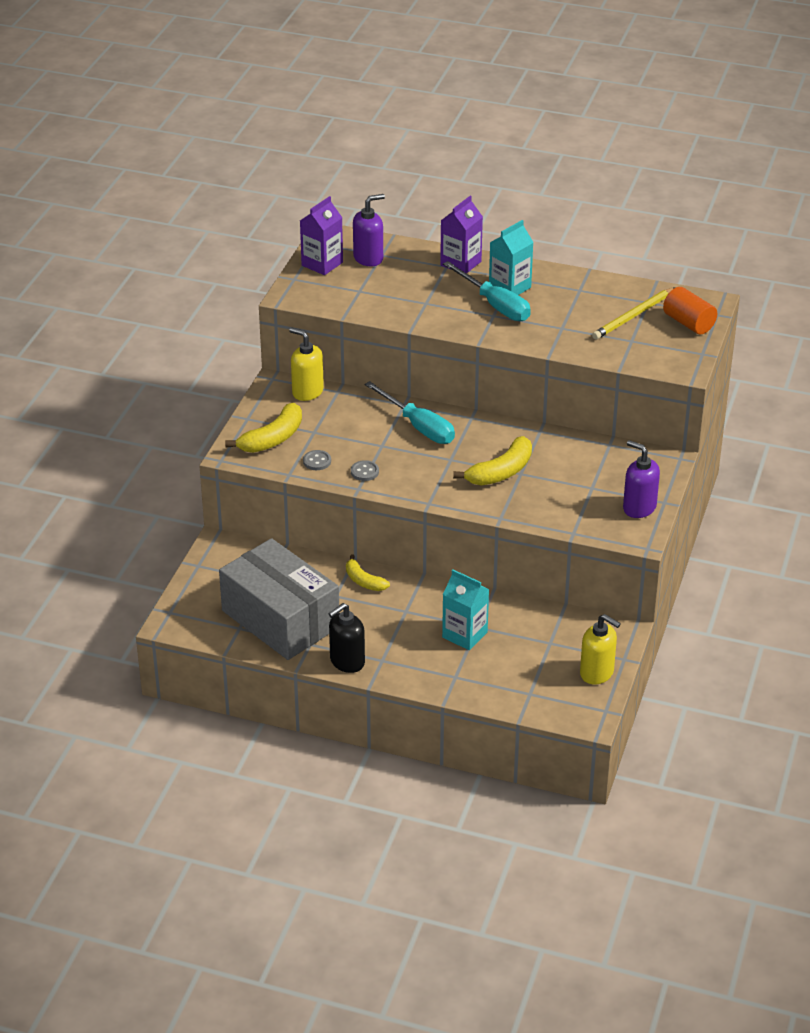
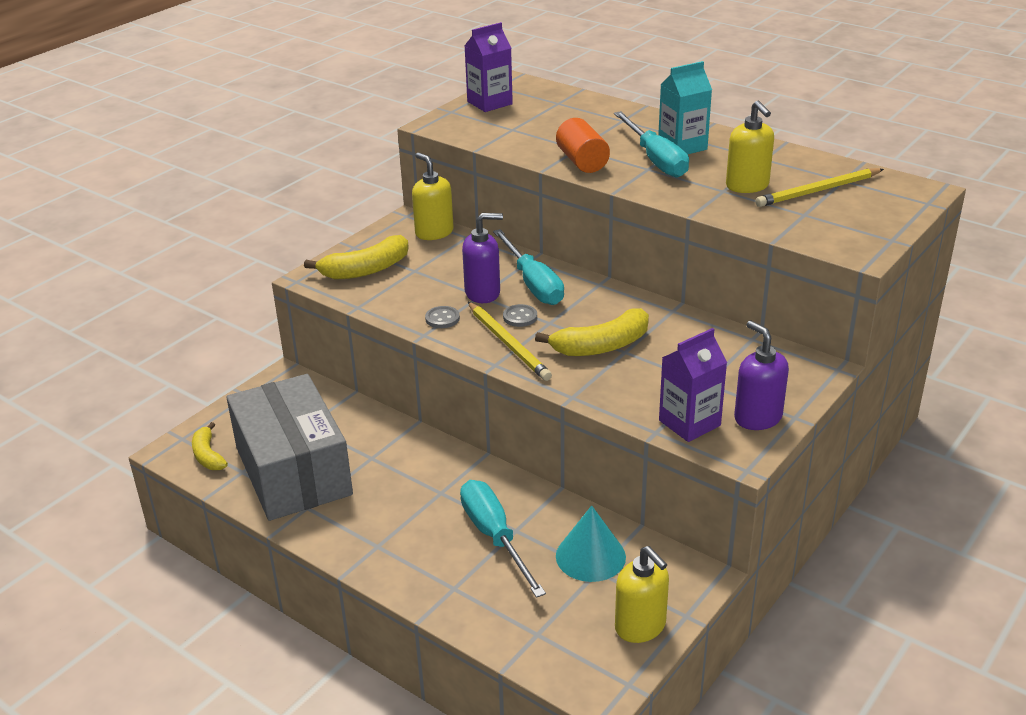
camera: 20 degrees right, 5 degrees down
grey button [303,450,331,470] -> grey button moved to [503,304,537,327]
black soap dispenser [328,603,365,673] -> none
yellow banana [346,554,390,591] -> yellow banana moved to [192,422,228,470]
purple soap dispenser [353,194,385,266] -> purple soap dispenser moved to [462,213,503,303]
purple carton [440,196,483,274] -> purple carton moved to [659,328,727,442]
turquoise carton [442,570,489,650] -> turquoise screwdriver [460,480,546,598]
orange cylinder [663,287,717,334] -> orange cylinder moved to [556,118,610,173]
none -> yellow pencil [468,302,552,381]
none -> turquoise cone [556,505,626,582]
none -> yellow soap dispenser [726,101,774,193]

